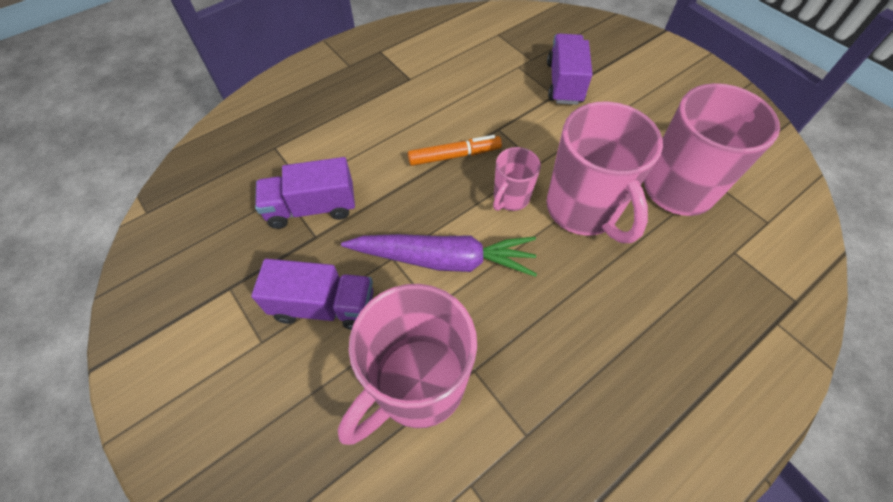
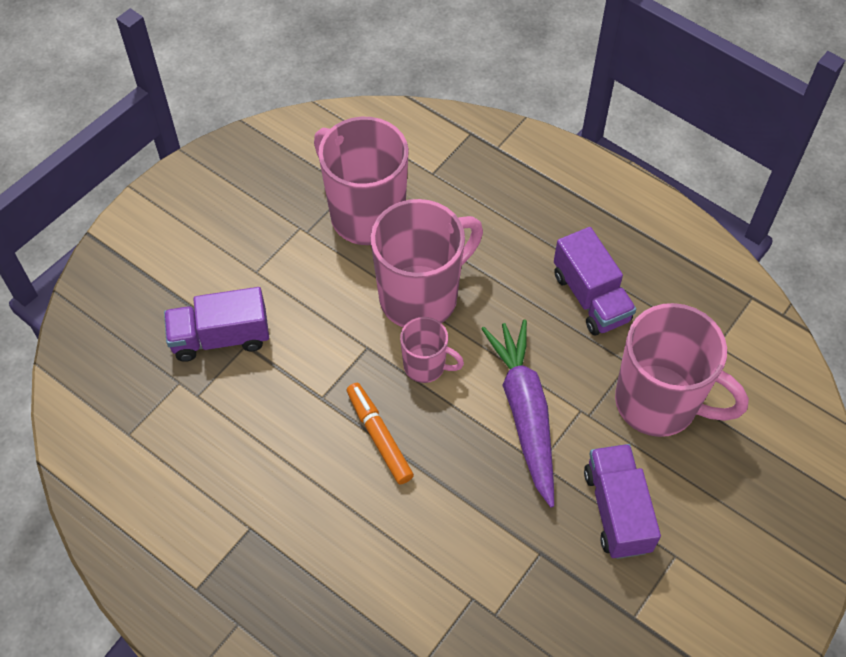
camera: 105 degrees left, 0 degrees up
purple truck [255,157,355,229] -> purple truck moved to [554,227,636,335]

